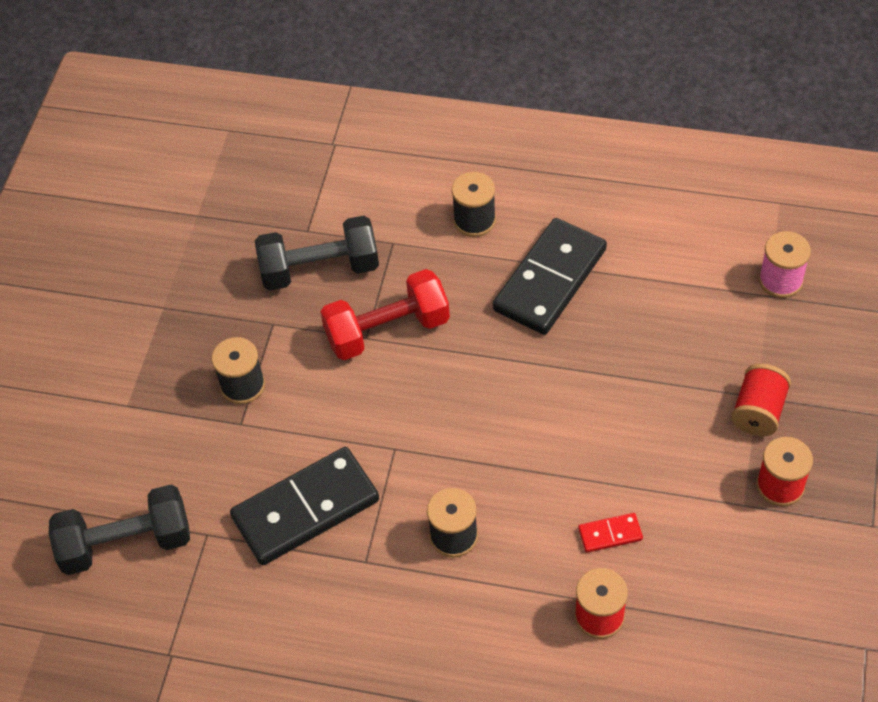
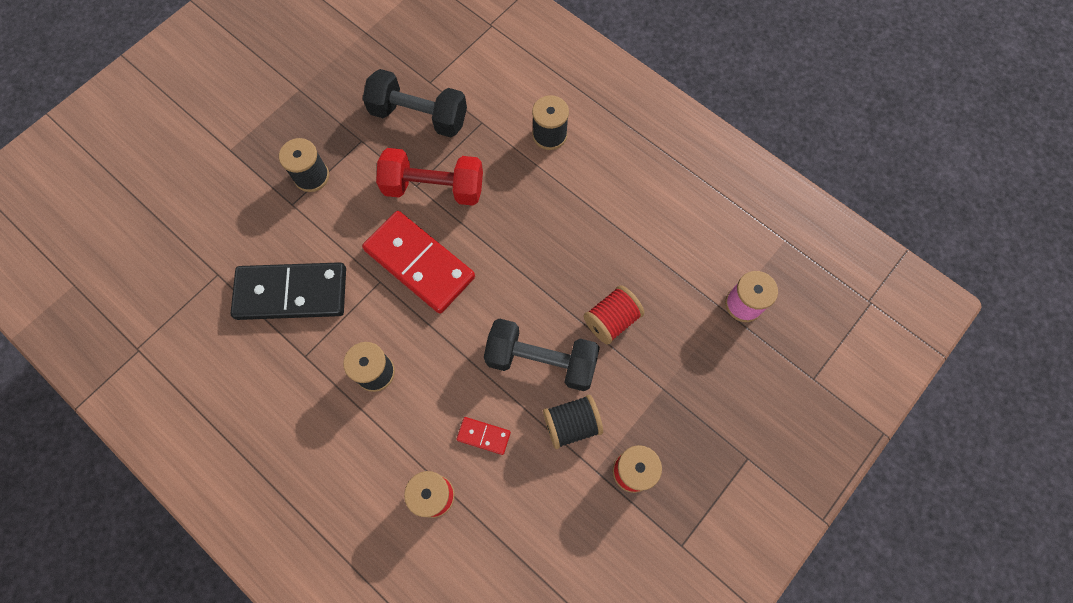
camera: 25 degrees right, 15 degrees up
black dumbbell [49,485,190,575] -> black dumbbell moved to [484,318,600,391]
black domino [493,218,607,335] -> none
red spool [731,364,791,436] -> red spool moved to [583,285,645,345]
none -> red domino [362,211,475,314]
none -> black spool [543,395,603,449]

